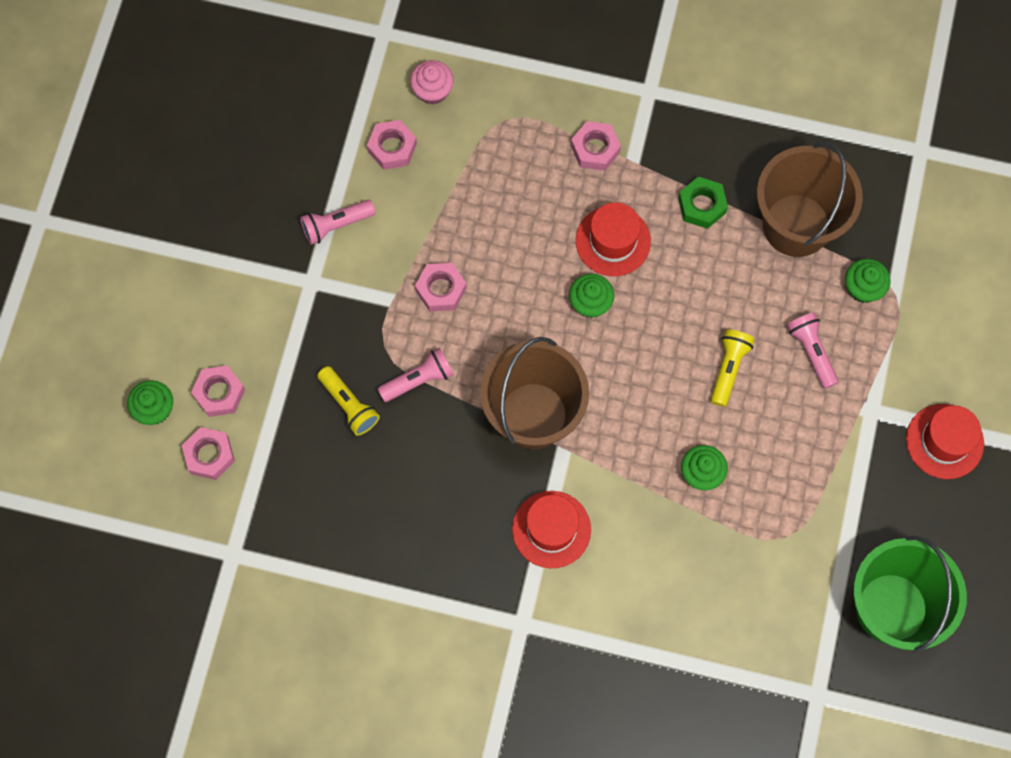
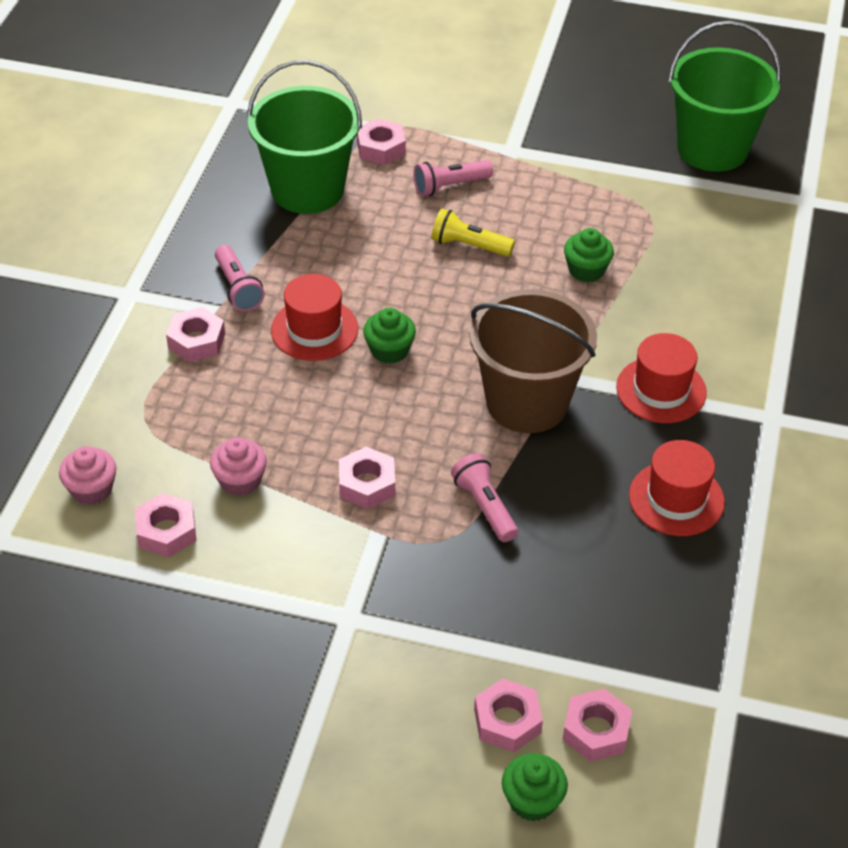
camera: 90 degrees left, 25 degrees down
pink flashlight [300,200,376,245] -> pink flashlight moved to [215,245,265,311]
yellow flashlight [317,366,380,436] -> none
green nut [678,177,728,229] -> none
brown bucket [757,142,863,257] -> green bucket [247,60,362,214]
green cupcake [845,259,891,303] -> pink nut [357,118,406,165]
red hat [906,404,984,479] -> red hat moved to [629,440,725,536]
none -> pink cupcake [210,438,267,496]

